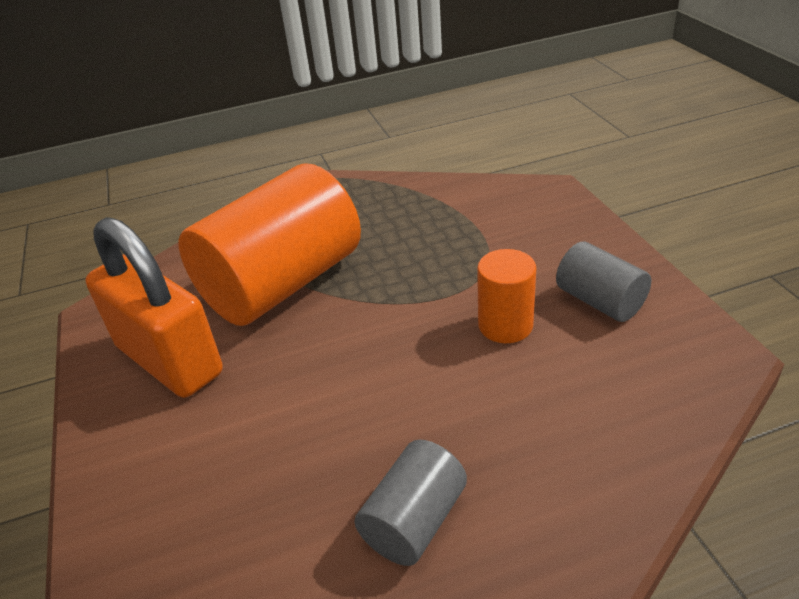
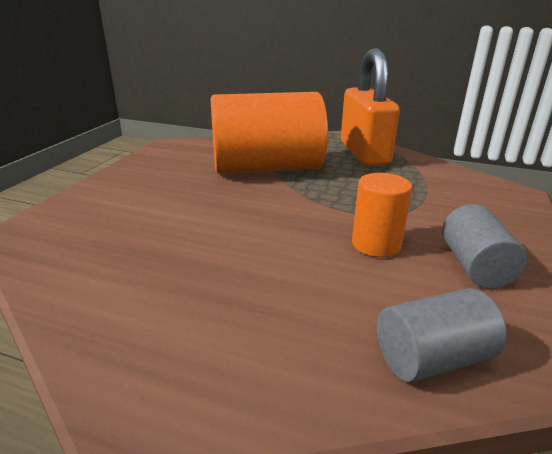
camera: 35 degrees right, 10 degrees down
orange padlock [85,217,223,398] -> orange padlock moved to [341,48,400,166]
grey cylinder [355,440,467,566] -> grey cylinder moved to [377,288,507,382]

